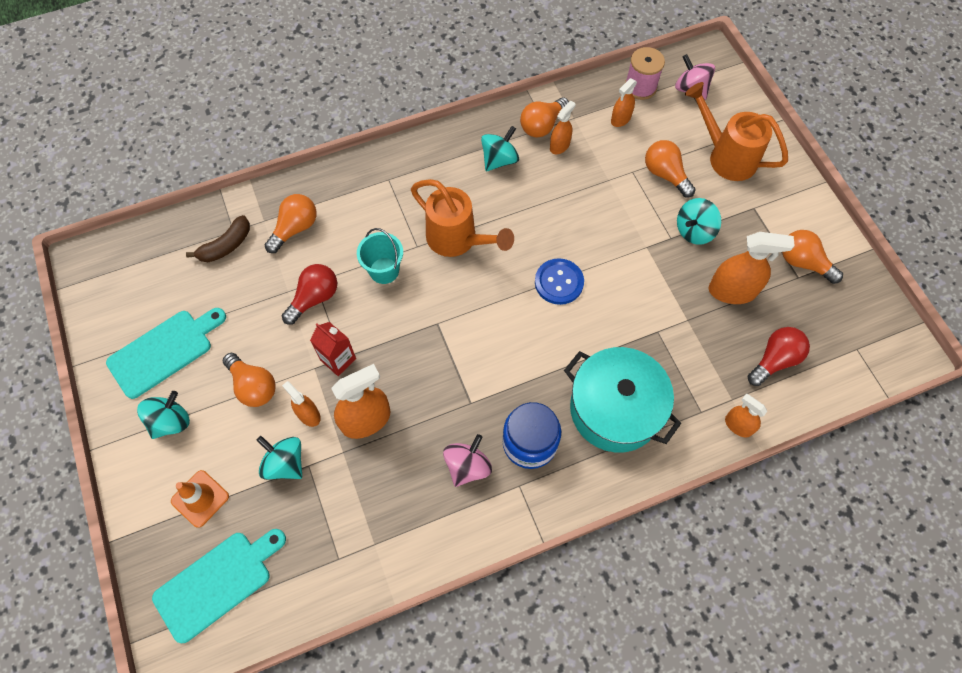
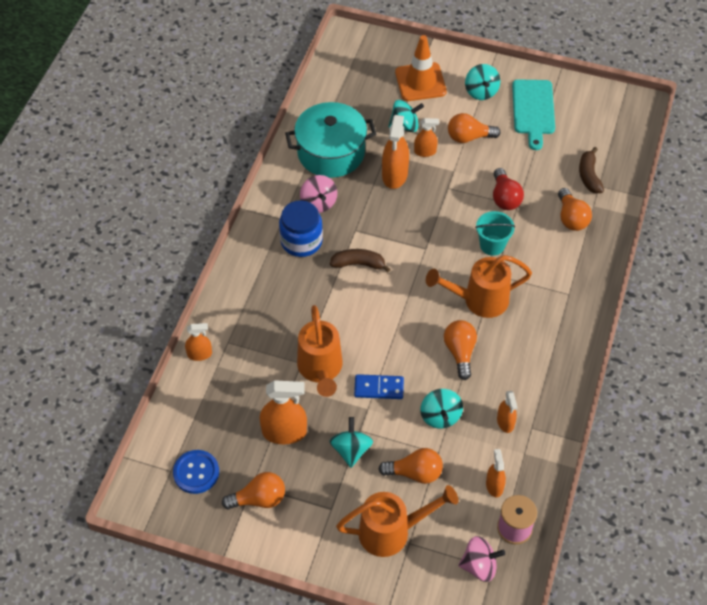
camera: 130 degrees right, 10 degrees down
turquoise cutting board [152,529,286,643] -> none
orange traffic cone [171,470,229,528] -> orange traffic cone [395,35,447,101], size x1.52
red carton [310,322,356,376] -> none
turquoise spinning top [481,126,519,171] -> turquoise spinning top moved to [420,389,463,428]
orange light bulb [520,97,569,137] -> orange light bulb moved to [444,320,477,380]
blue button [535,258,584,305] -> blue button moved to [173,450,219,494]
turquoise pot [564,347,681,453] -> turquoise pot moved to [285,102,376,178]
orange spray bottle [709,232,795,304] -> orange spray bottle turned 135 degrees counterclockwise [260,380,307,444]
red light bulb [748,327,810,386] -> none
none -> orange watering can [297,305,343,397]
none -> brown banana [330,249,390,272]
none -> blue domino [354,374,404,399]

